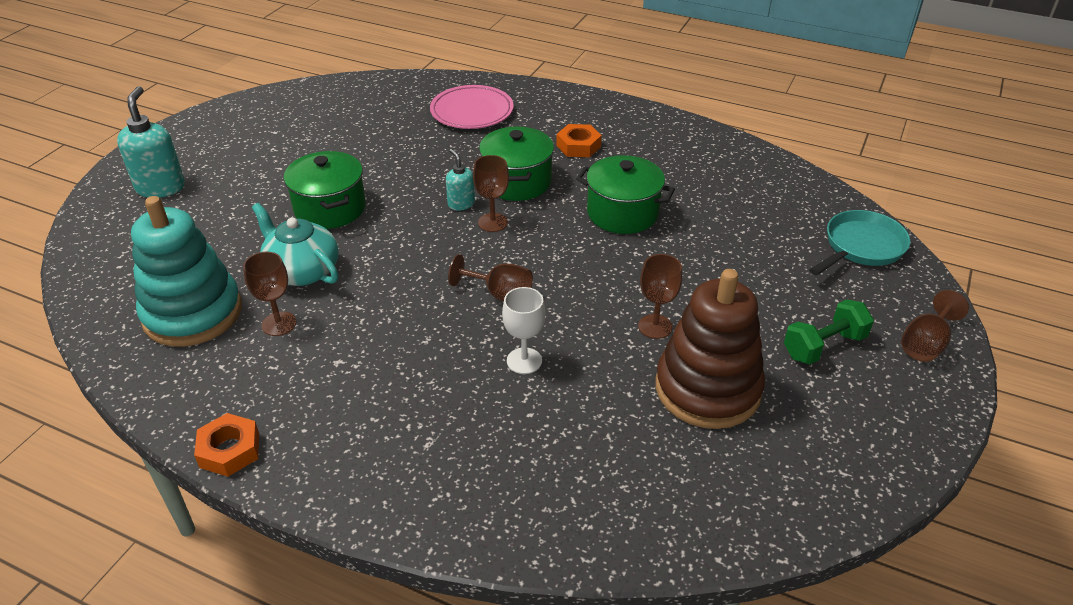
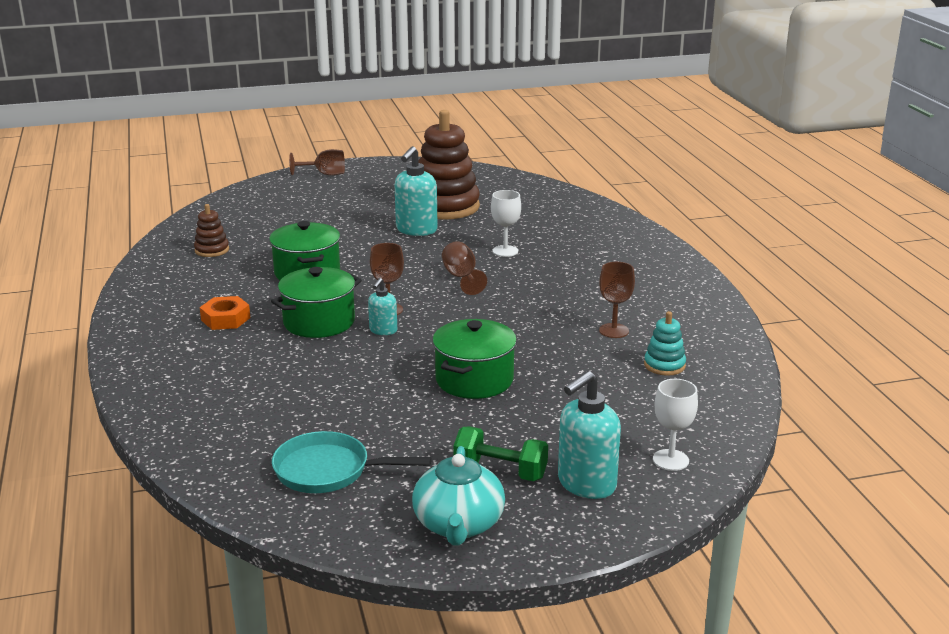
camera: 130 degrees left, 15 degrees down
turquoise stacking toy [131,196,242,347] -> turquoise stacking toy [644,311,686,376], size x0.46
orange nut [194,413,259,477] -> none
turquoise teapot [252,203,339,286] -> turquoise teapot moved to [412,446,505,546]
pink plate [430,85,514,129] -> none
brown goblet [638,254,682,339] -> turquoise soap dispenser [395,146,438,236]
green dumbbell [784,299,874,364] -> green dumbbell moved to [454,426,548,481]
turquoise pan [809,210,911,276] -> turquoise pan moved to [272,431,431,493]
none -> brown stacking toy [194,204,229,257]
none -> white goblet [653,379,698,471]

